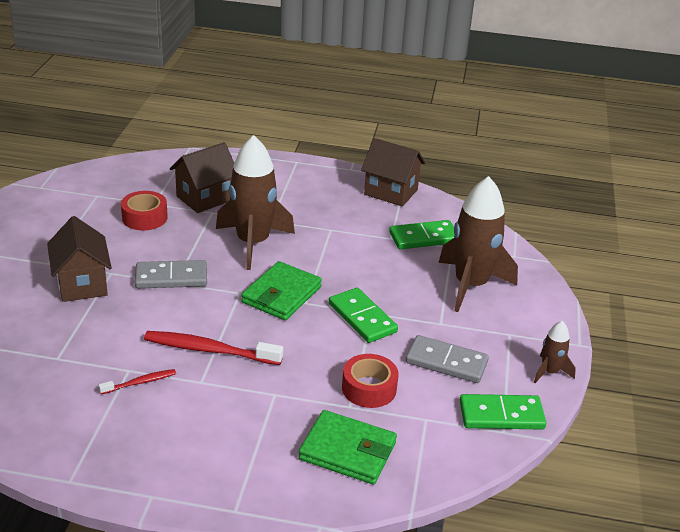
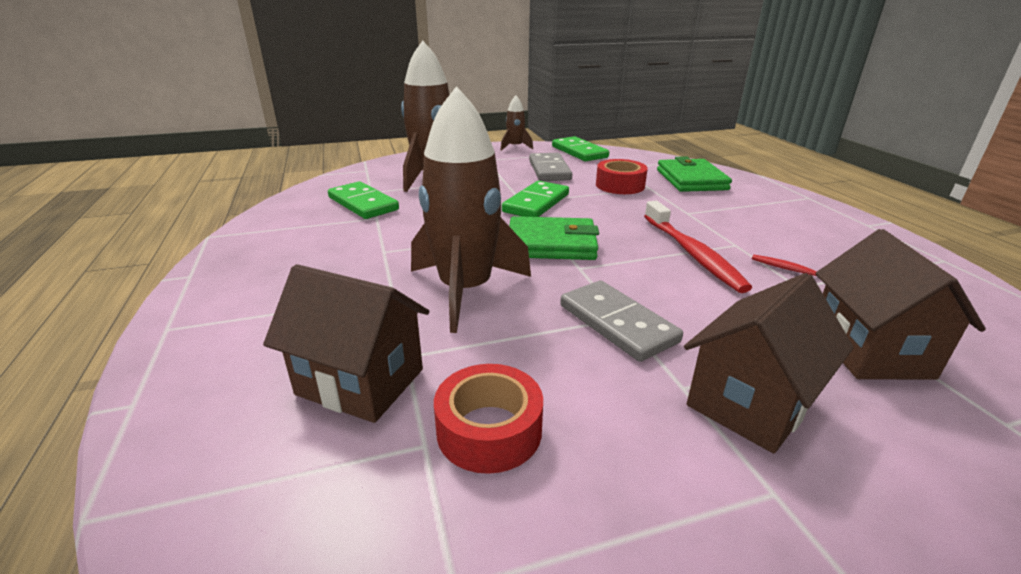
camera: 115 degrees left, 5 degrees down
brown house [361,138,425,207] -> brown house moved to [815,229,986,380]

